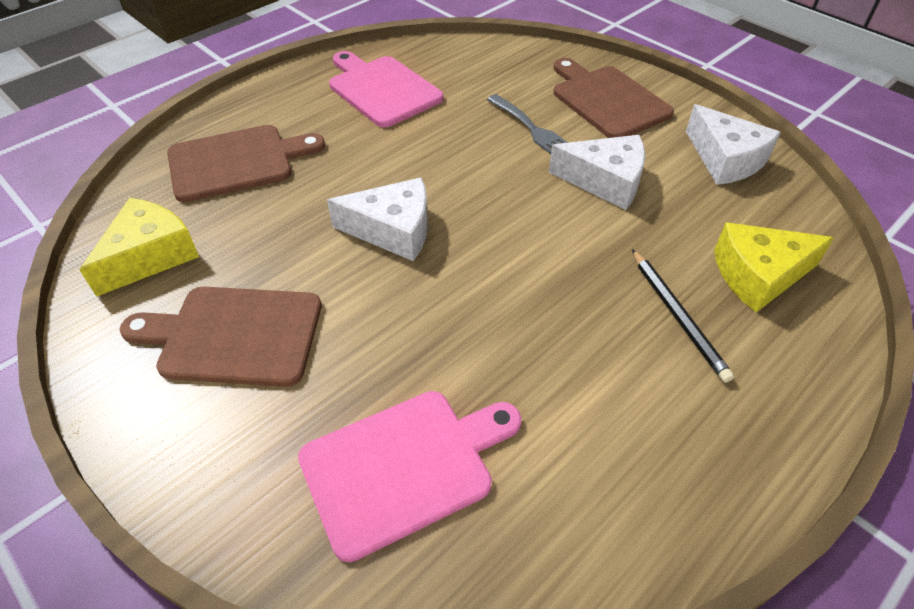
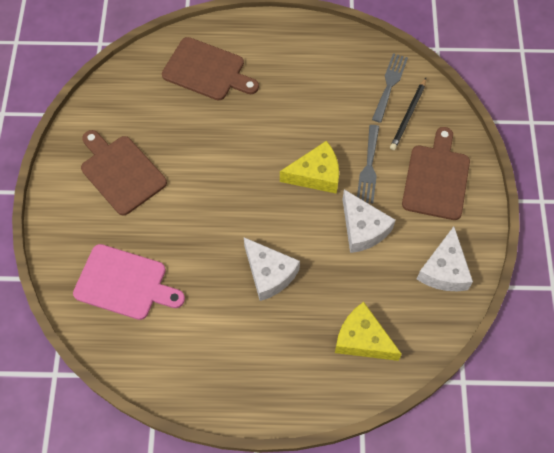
camera: 45 degrees right, 15 degrees up
yellow cheese [79,198,199,297] -> yellow cheese moved to [280,141,339,194]
white cheese [327,177,428,261] -> white cheese moved to [244,237,300,301]
pink cutting board [329,51,444,127] -> none
black pencil [632,249,734,383] -> black pencil moved to [390,78,426,150]
none -> grey fork [372,53,408,123]

